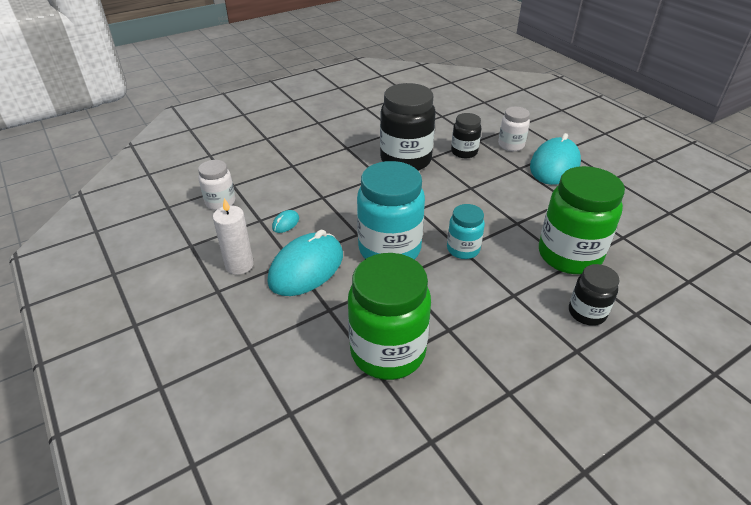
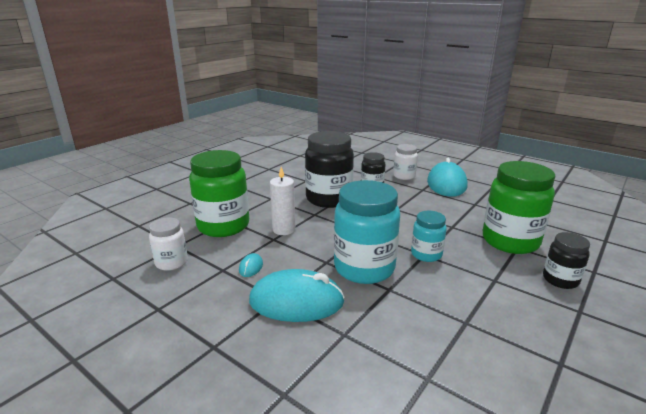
camera: 20 degrees left, 15 degrees down
white candle [213,198,254,275] -> white candle moved to [270,167,296,235]
turquoise mouse [268,230,343,296] -> turquoise mouse turned 75 degrees clockwise [249,269,345,322]
green jar [348,253,431,380] -> green jar moved to [189,150,249,237]

